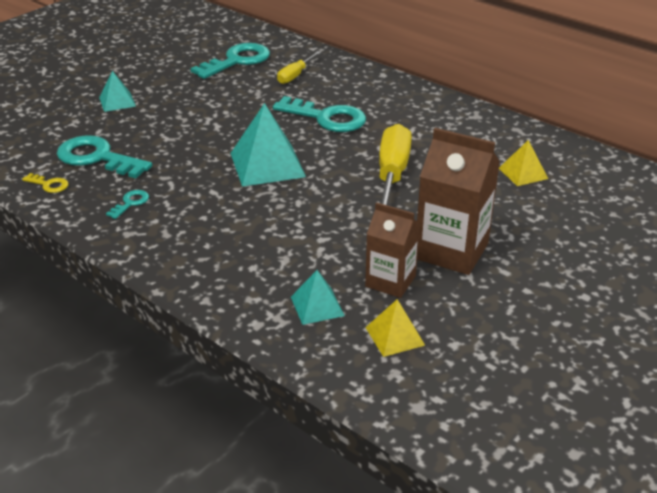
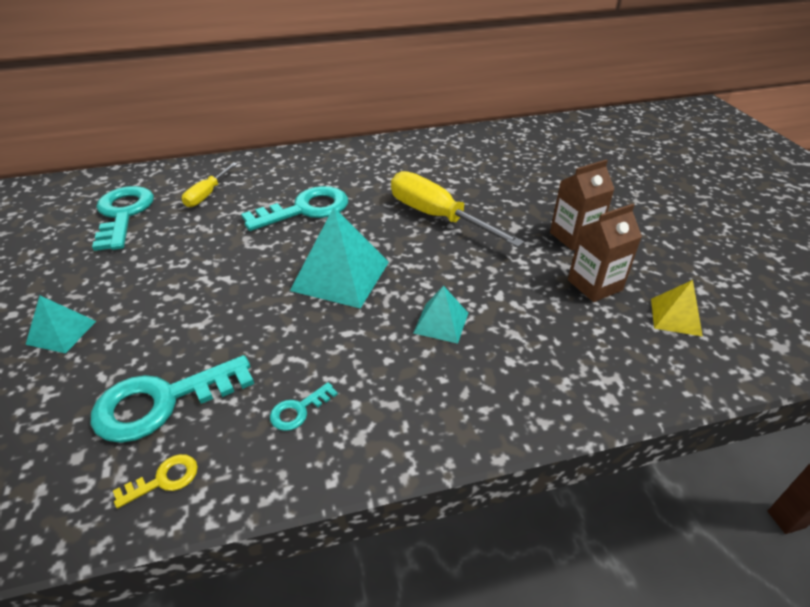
camera: 55 degrees left, 5 degrees up
turquoise key [106,190,149,219] -> turquoise key turned 105 degrees counterclockwise [270,382,338,431]
yellow screwdriver [277,51,321,84] -> yellow screwdriver turned 45 degrees clockwise [182,162,237,207]
turquoise pyramid [291,270,345,325] -> turquoise pyramid moved to [413,286,468,344]
brown carton [417,128,500,275] -> brown carton [550,160,614,251], size x0.64
yellow pyramid [499,140,548,186] -> none

